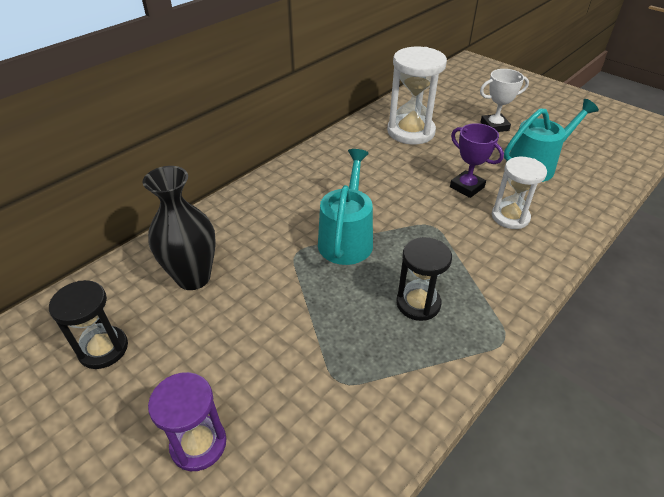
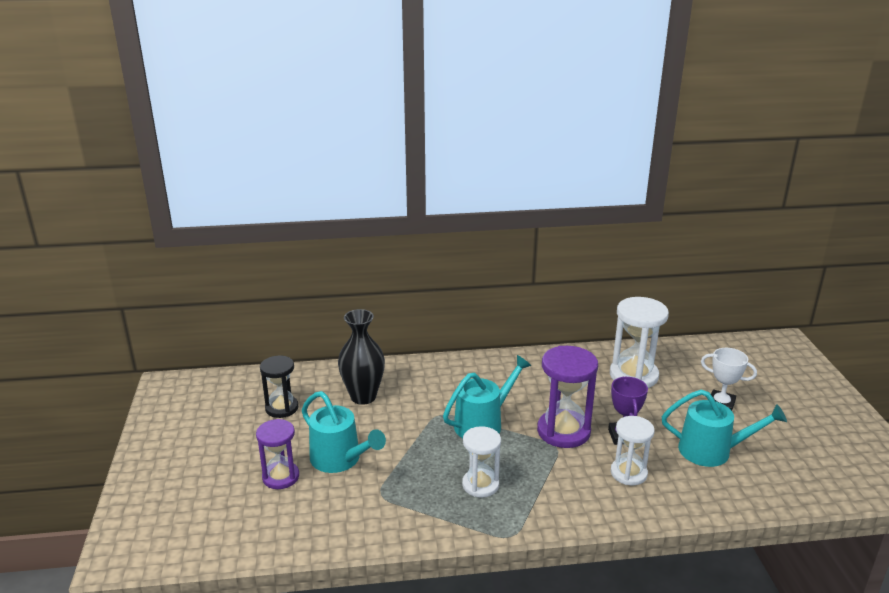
camera: 40 degrees right, 15 degrees down
black hourglass [396,237,452,321] -> white hourglass [462,426,501,497]
none -> turquoise watering can [302,391,386,473]
none -> purple hourglass [537,346,598,448]

